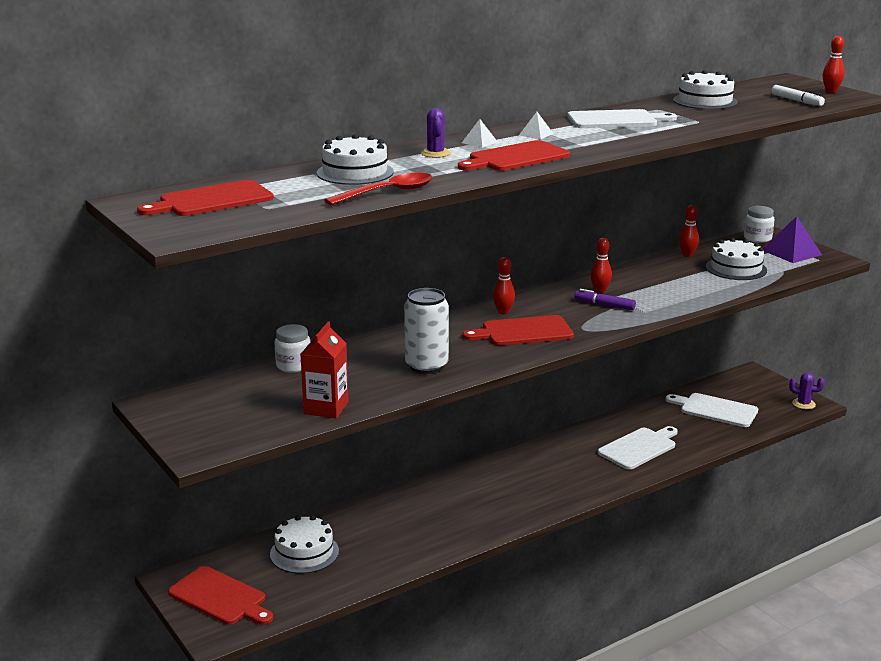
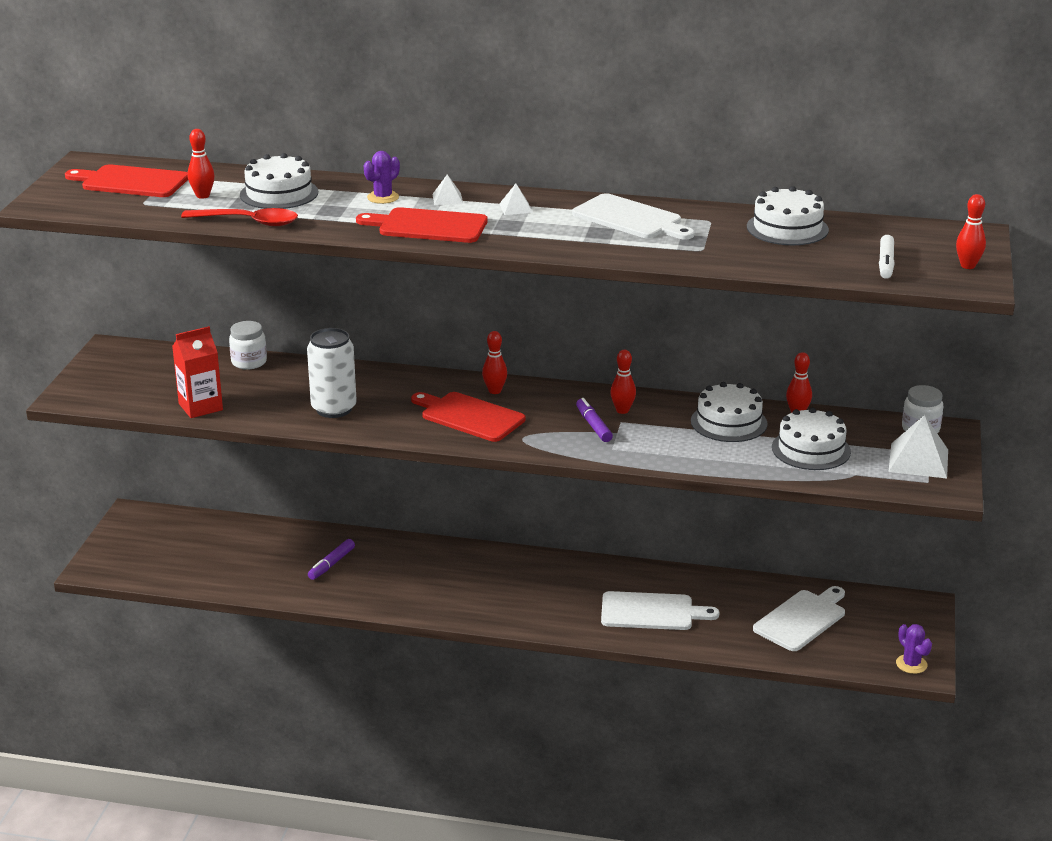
camera: 45 degrees right, 5 degrees up
red cutting board [168,566,273,625] -> none
white cake [270,515,339,574] -> white cake moved to [691,382,768,442]
white cutting board [666,393,758,427] -> white cutting board turned 60 degrees clockwise [753,586,845,651]
purple pyramid [763,216,822,263] -> white pyramid [889,415,948,479]
none -> red bowling pin [188,129,215,199]
none -> purple marker [308,539,355,580]

